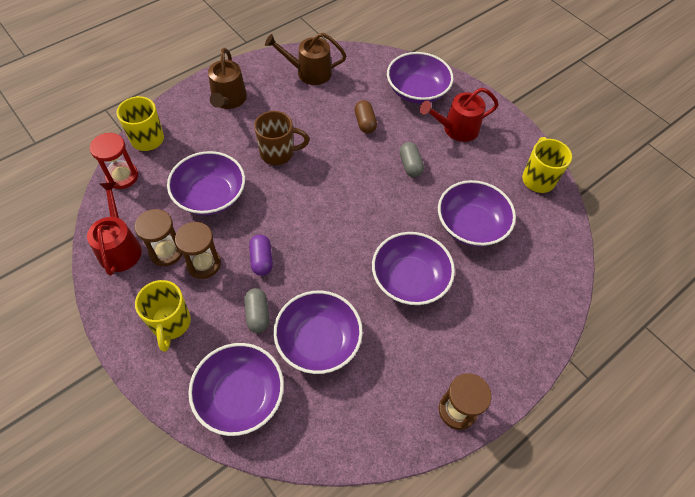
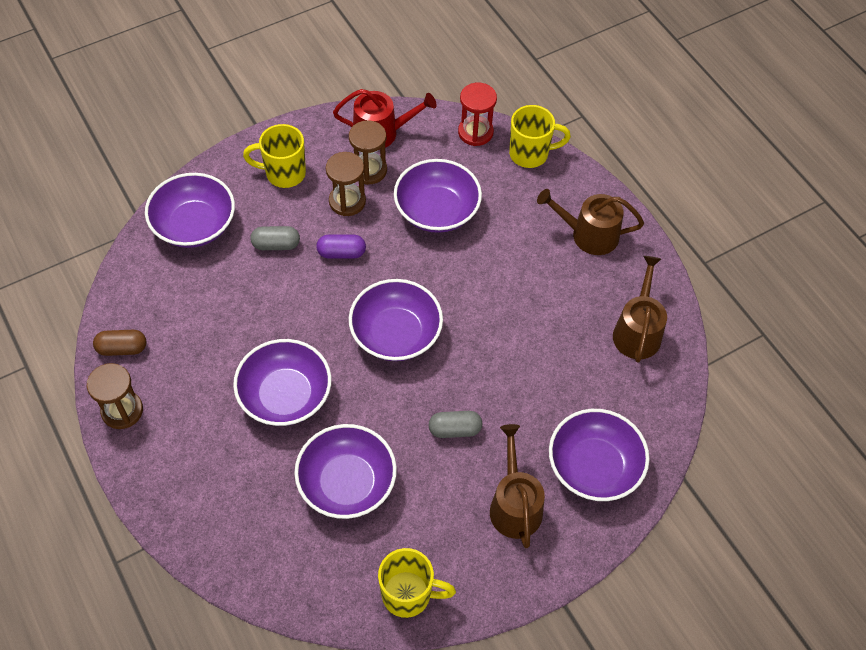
camera: 100 degrees right, 0 degrees up
brown mug [254,111,309,165] -> none
purple bowl [273,291,363,374] -> purple bowl moved to [349,279,443,361]
brown capsule [354,100,377,133] -> brown capsule moved to [93,330,146,356]
red watering can [420,88,499,142] -> brown watering can [490,424,545,548]

